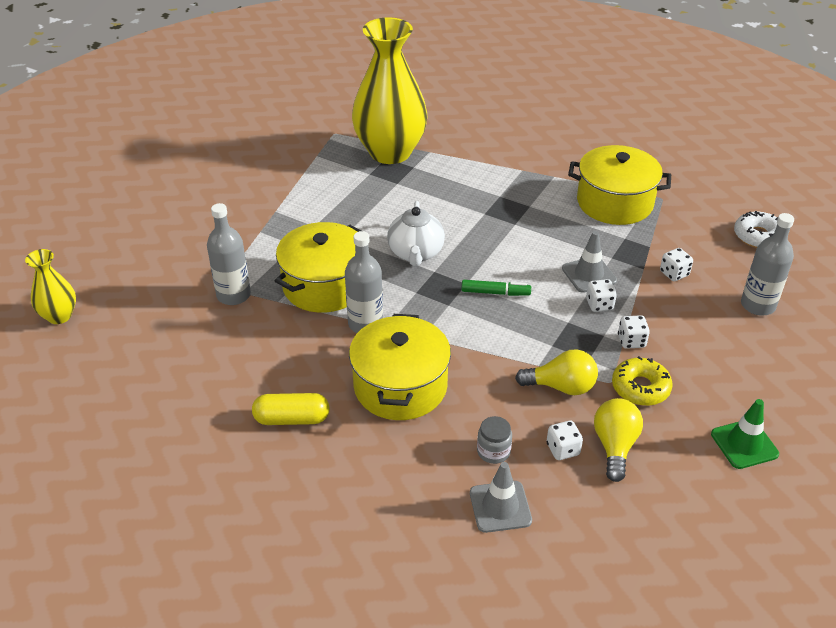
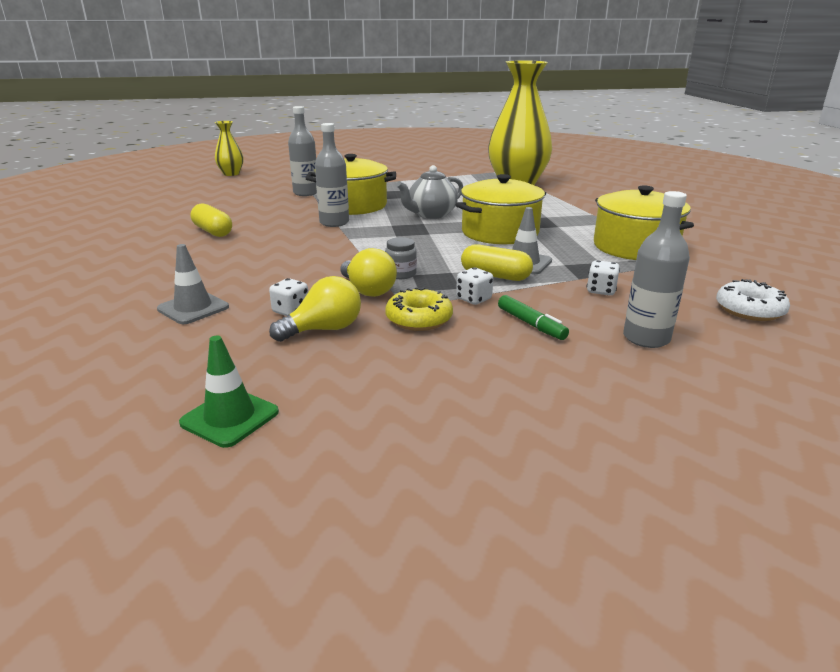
camera: 50 degrees right, 15 degrees down
yellow pot [349,314,451,420] -> yellow pot moved to [456,174,546,245]
white teapot [387,201,445,266] -> grey teapot [396,165,463,219]
green marker [461,280,531,296] -> green marker moved to [498,295,569,340]
grey jar [477,416,512,464] -> grey jar moved to [385,237,417,279]
white dice [586,279,617,312] -> yellow capsule [461,244,533,281]
green traffic cone [711,399,779,469] -> green traffic cone moved to [179,336,279,448]

